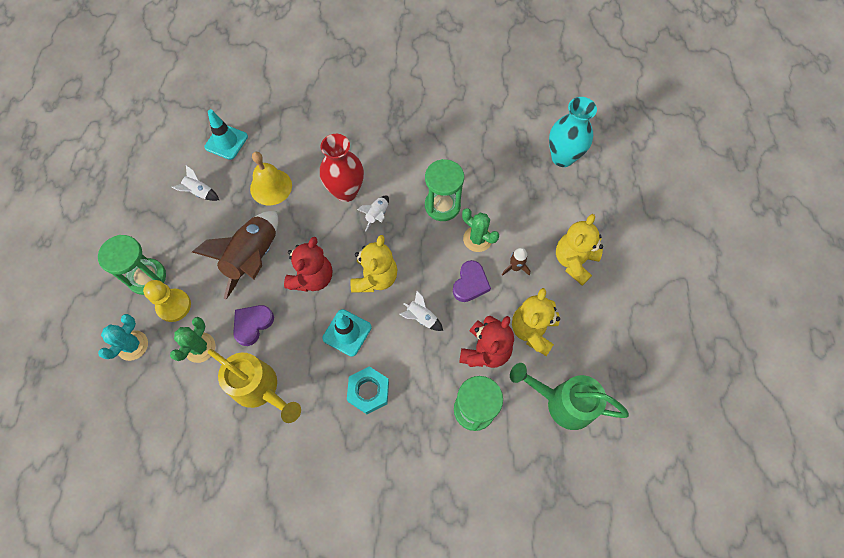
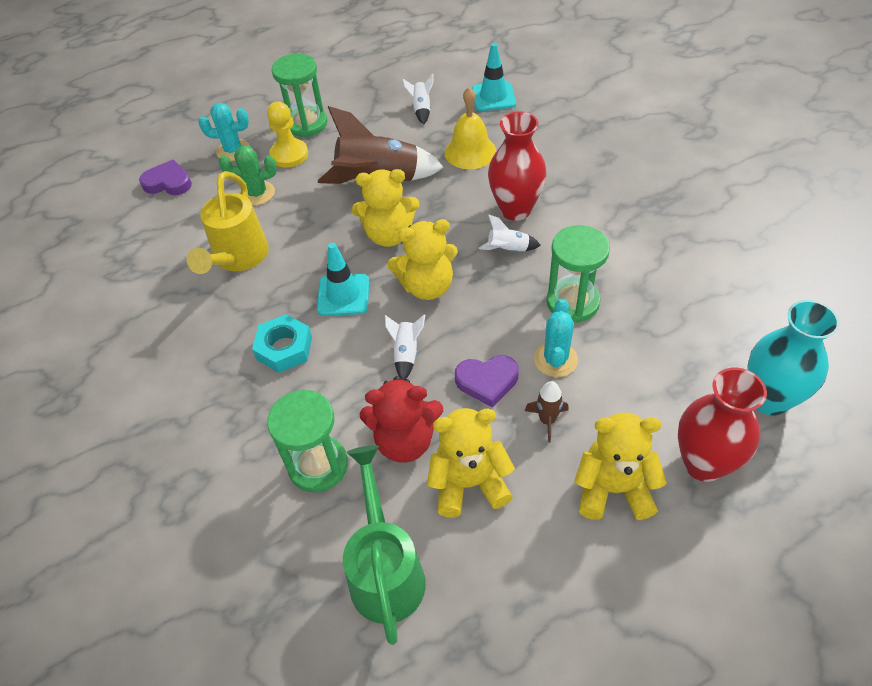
camera: 65 degrees right, 15 degrees down
purple heart [233,305,274,346] -> purple heart moved to [139,160,192,195]
red teddy bear [284,237,332,292] -> yellow teddy bear [352,169,420,247]
green cactus [462,208,499,252] -> turquoise cactus [534,298,578,377]
none -> red vase [678,368,767,482]

